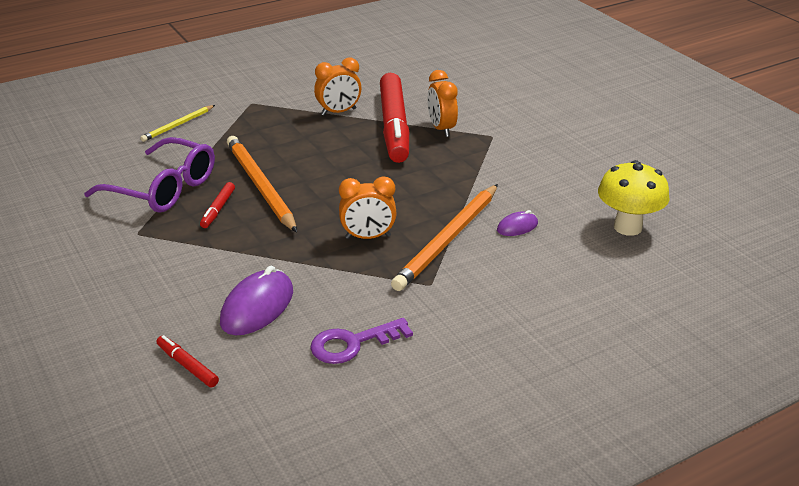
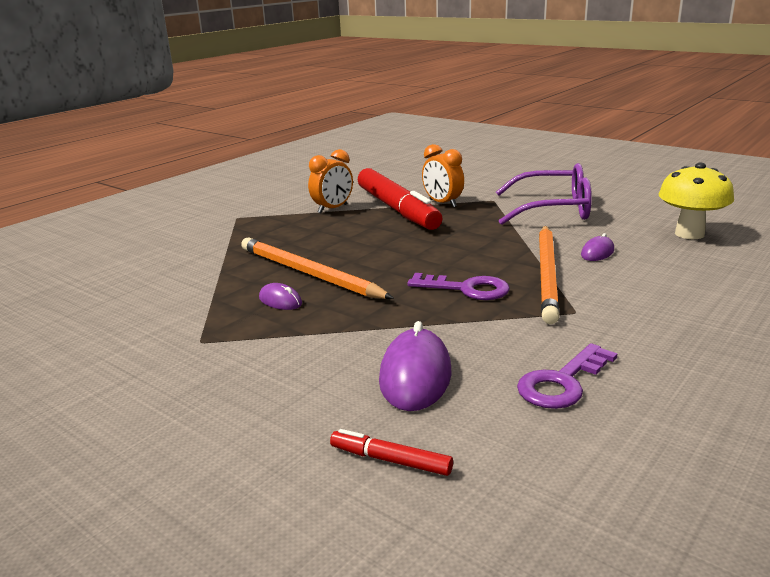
camera: 20 degrees left, 10 degrees down
purple glasses [84,137,215,213] -> purple glasses moved to [496,163,592,225]
yellow pencil [140,105,215,142] -> none
red marker [200,182,235,228] -> purple mouse [259,283,302,310]
orange clock [339,176,397,239] -> purple key [407,273,510,300]

